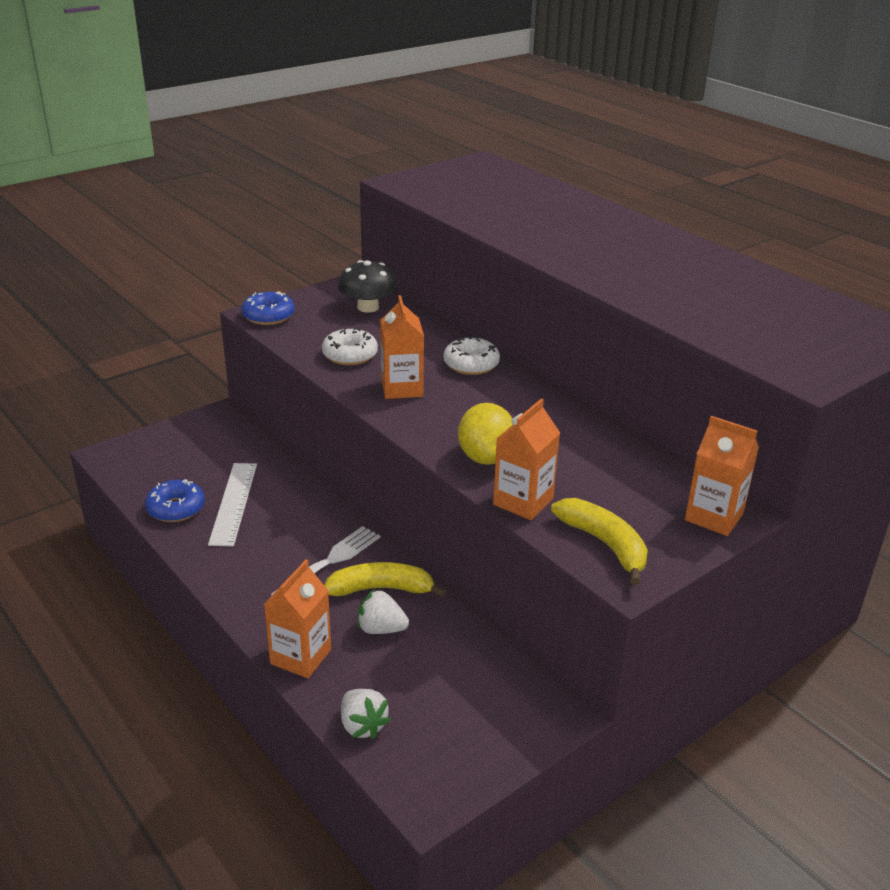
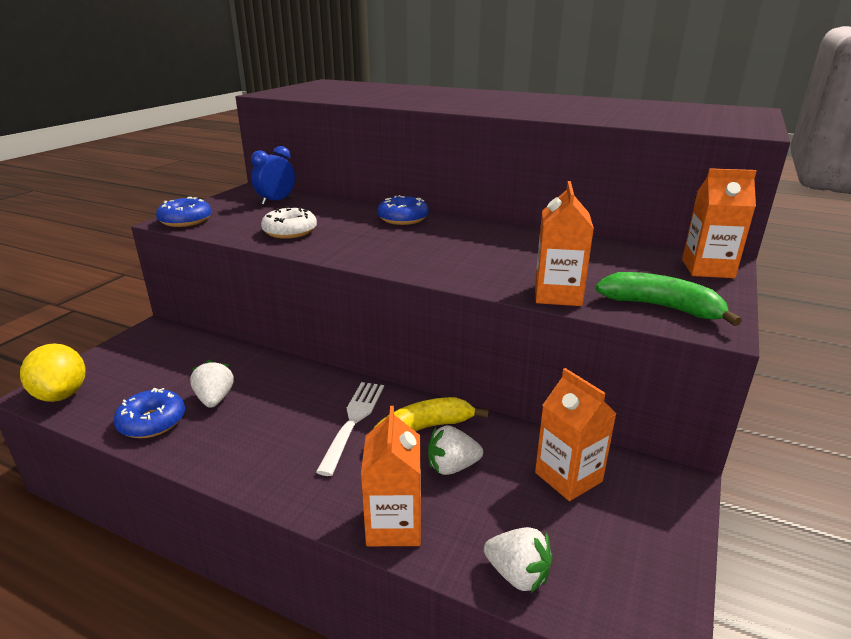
camera: 25 degrees left, 5 degrees down
white ruler [208,463,257,546] -> white strawberry [190,360,233,408]
black mushroom [338,260,397,313] -> blue clock [251,146,295,205]
orange carton [380,295,424,399] -> orange carton moved to [535,368,617,501]
white donut [444,336,500,375] -> blue donut [377,195,429,225]
yellow lemon [458,403,513,465] -> yellow lemon moved to [20,343,86,402]
yellow banana [551,498,648,585] -> green banana [595,272,742,326]

